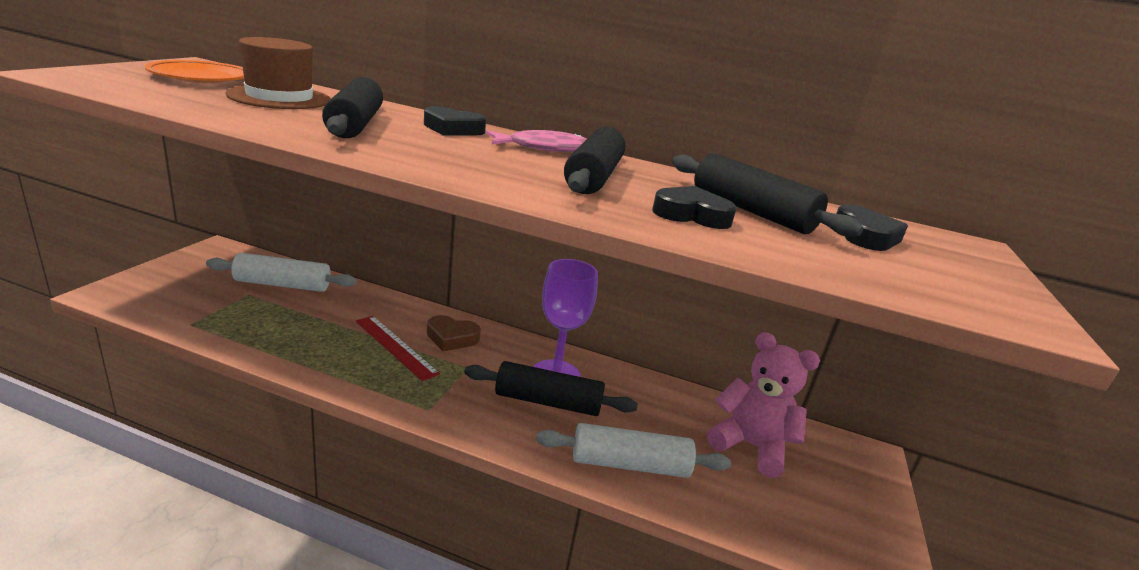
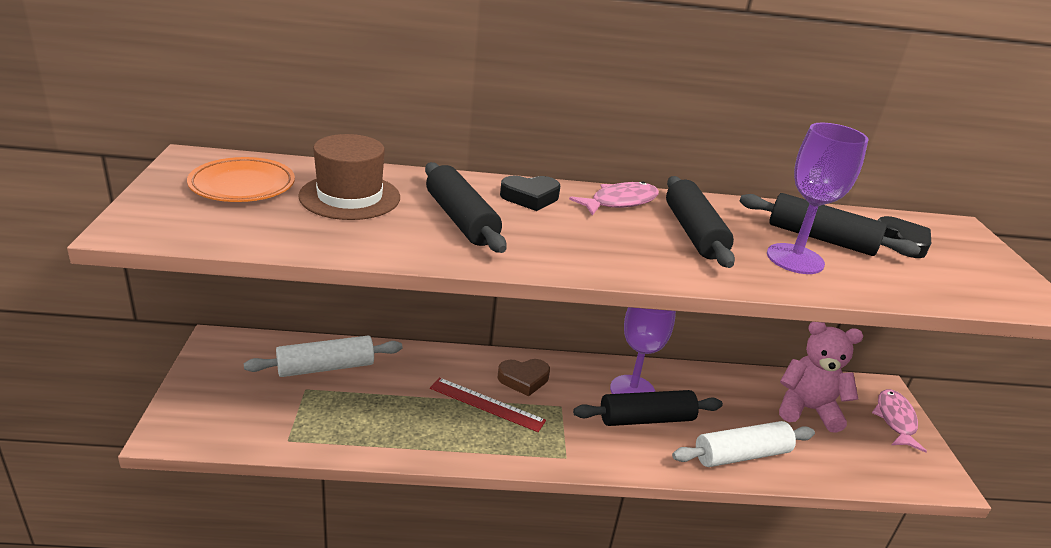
camera: 20 degrees left, 5 degrees up
black heart [652,186,737,229] -> purple goblet [767,123,869,274]
none -> pink fish [872,389,927,453]

